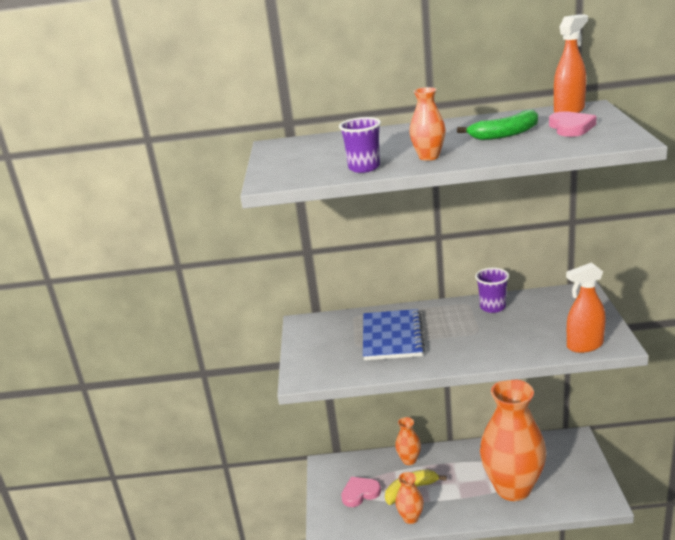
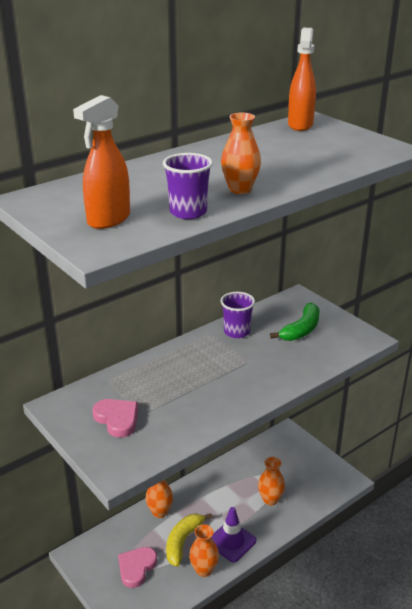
camera: 40 degrees left, 5 degrees up
blue notebook [363,309,425,360] -> none
green banana [457,110,538,140] -> green banana moved to [270,303,320,341]
orange vase [480,379,546,501] -> orange vase [258,457,285,505], size x0.43
pink heart [549,111,597,137] -> pink heart moved to [93,399,138,438]
orange spray bottle [566,263,606,353] -> orange spray bottle moved to [73,95,130,229]
none -> purple traffic cone [211,507,256,562]

